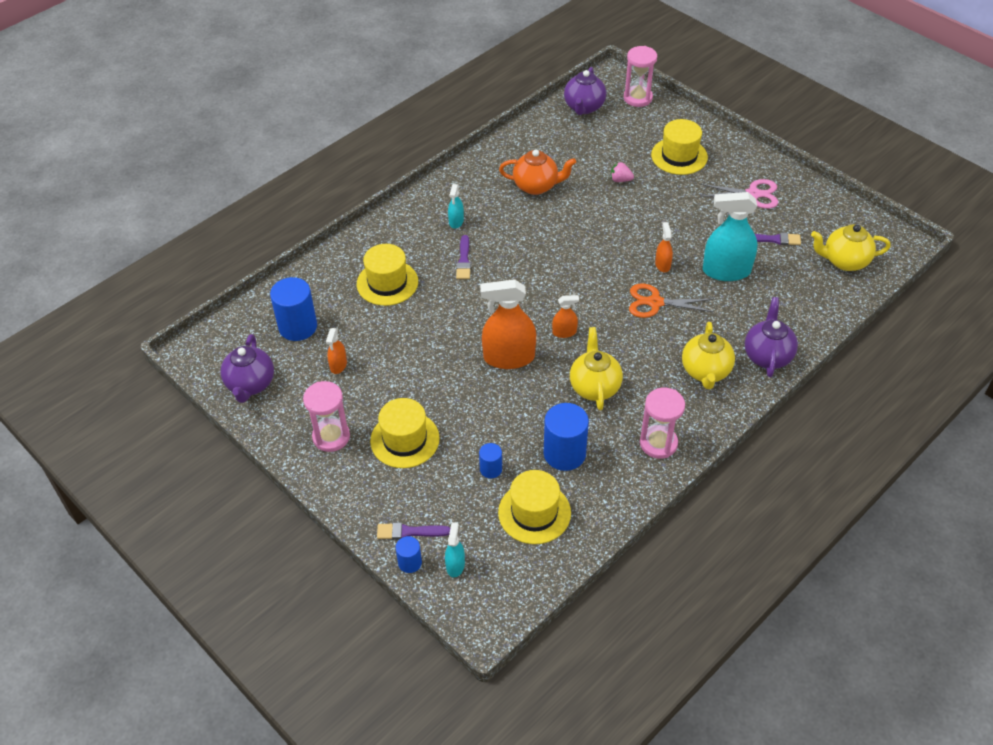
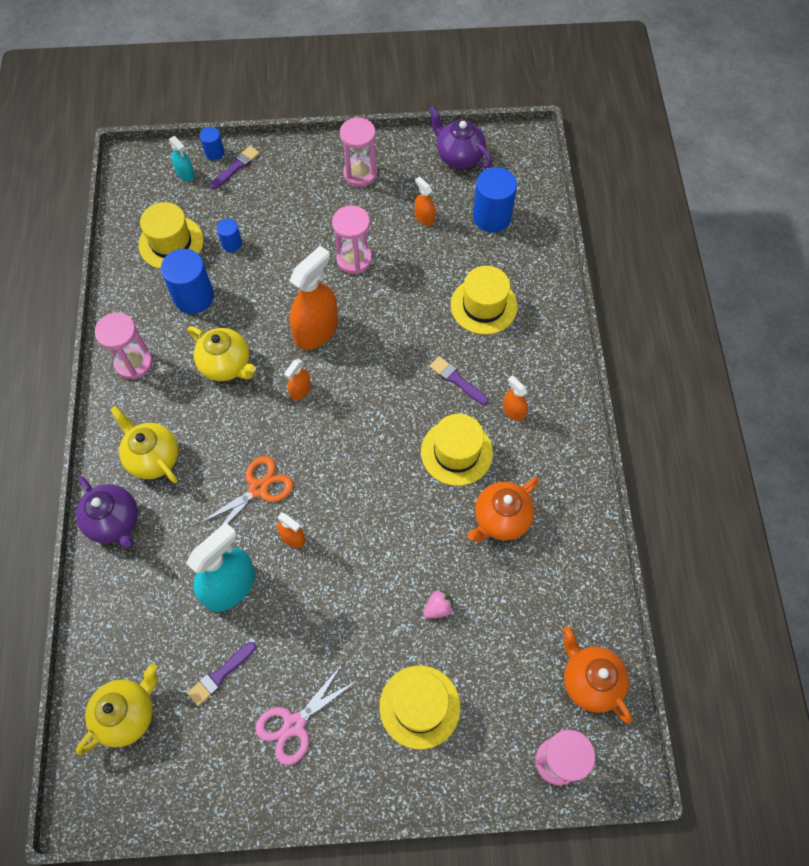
camera: 130 degrees right, 15 degrees up
yellow hat [370,398,440,468] -> yellow hat moved to [421,414,493,486]
turquoise spray bottle [448,184,464,229] -> orange spray bottle [503,375,528,421]
purple teapot [564,67,606,115] -> orange teapot [563,626,632,724]
none -> pink hourglass [332,205,372,274]

